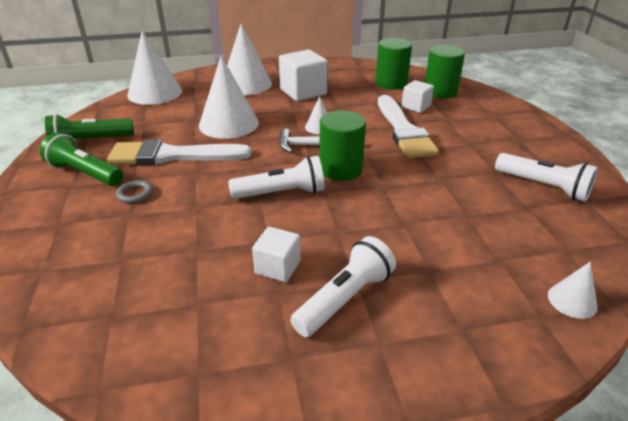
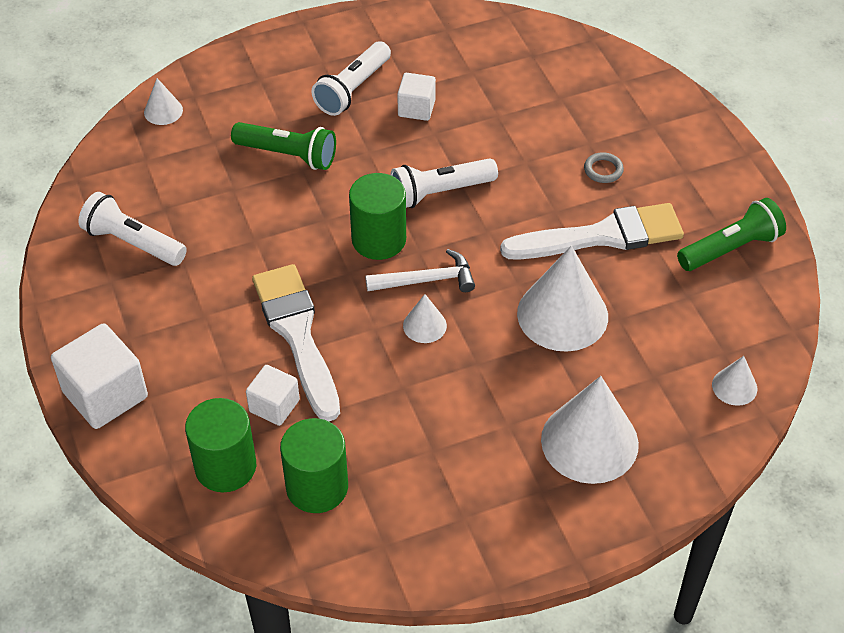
camera: 170 degrees right, 15 degrees up
green flashlight [40,132,123,186] -> green flashlight moved to [231,122,336,170]
white cone [127,31,182,105] -> white cone [712,356,757,406], size x0.48
white cube [279,50,328,101] -> white cube moved to [51,323,148,429]

